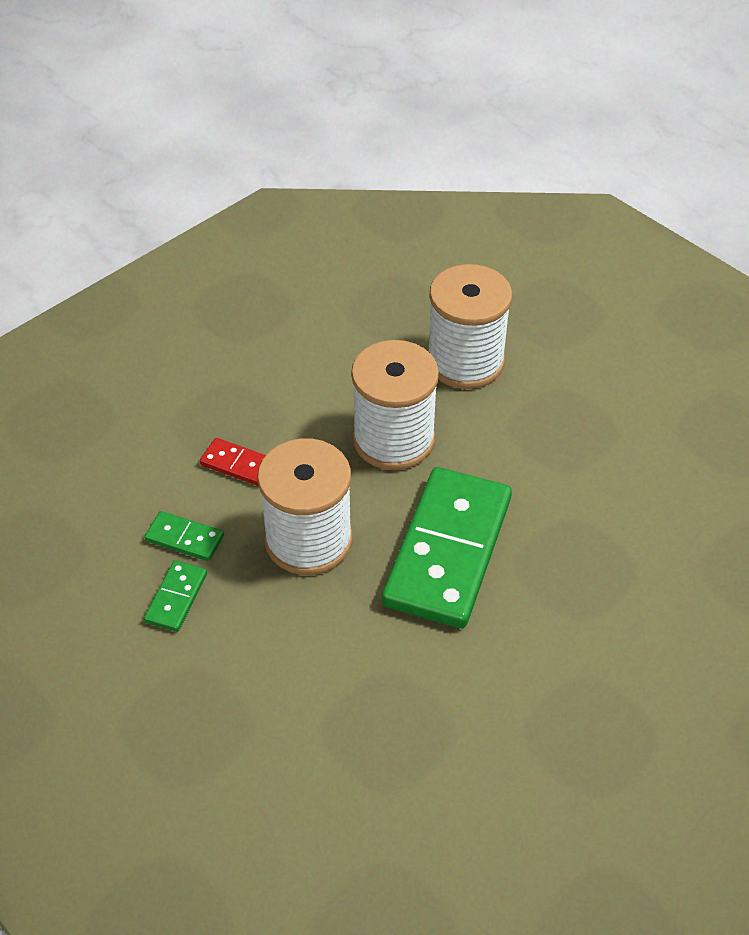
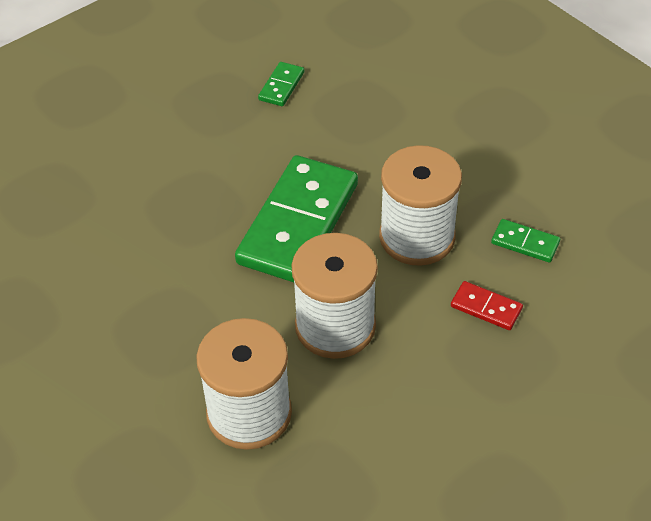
camera: 175 degrees left, 0 degrees up
green domino [144,560,207,632] -> green domino moved to [258,62,304,106]

